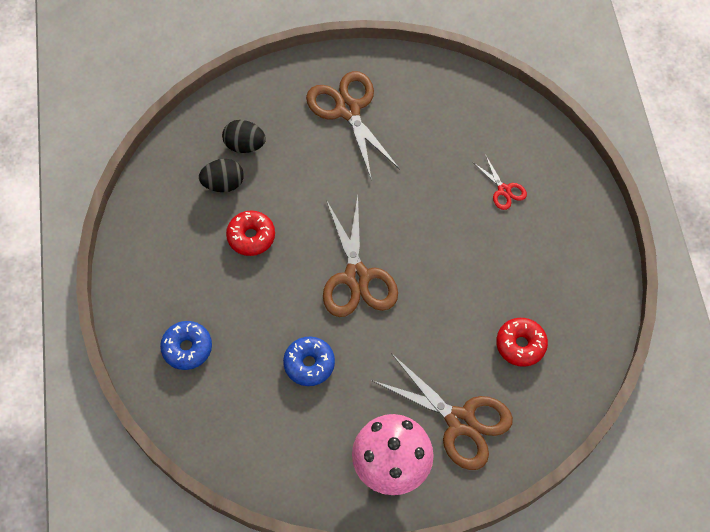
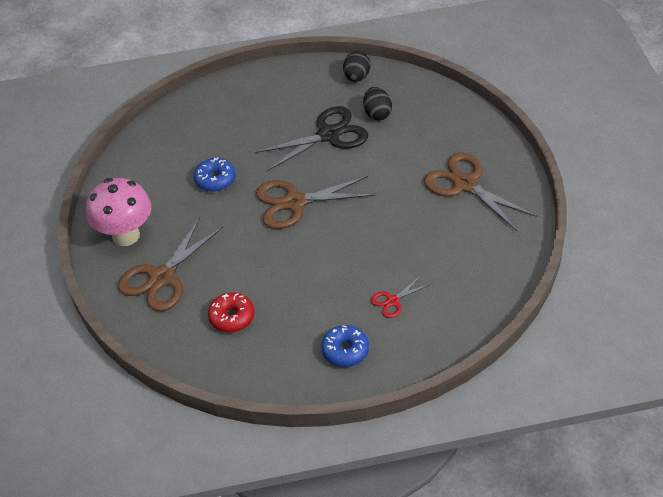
camera: 90 degrees right, 15 degrees down
blue donut [160,321,212,370] -> blue donut moved to [321,325,369,367]
black egg [222,120,266,153] -> black egg moved to [343,51,371,82]
red donut [226,211,275,256] -> black scissors [255,106,368,171]
brown scissors [306,71,400,181] -> brown scissors turned 105 degrees counterclockwise [424,152,537,231]

